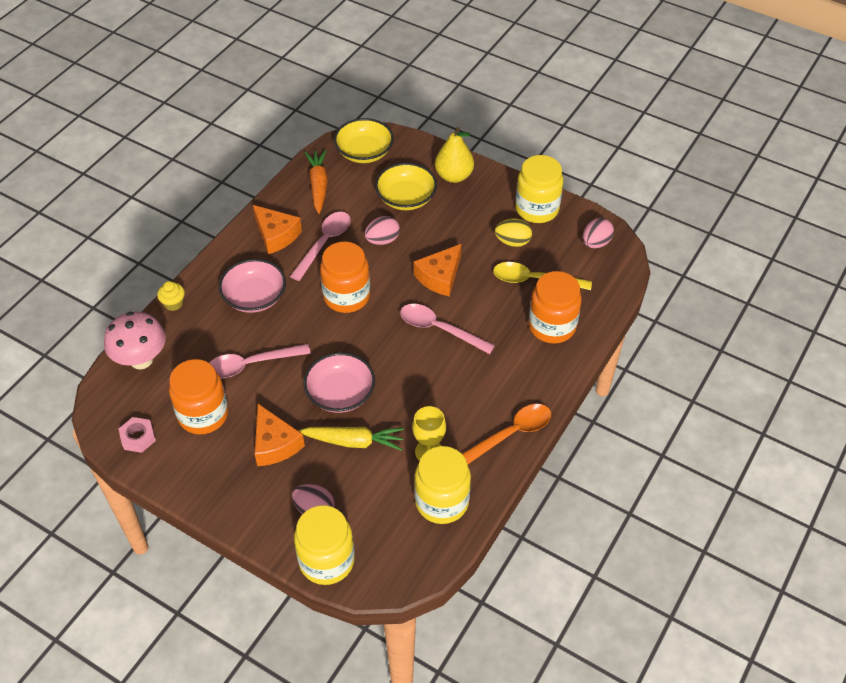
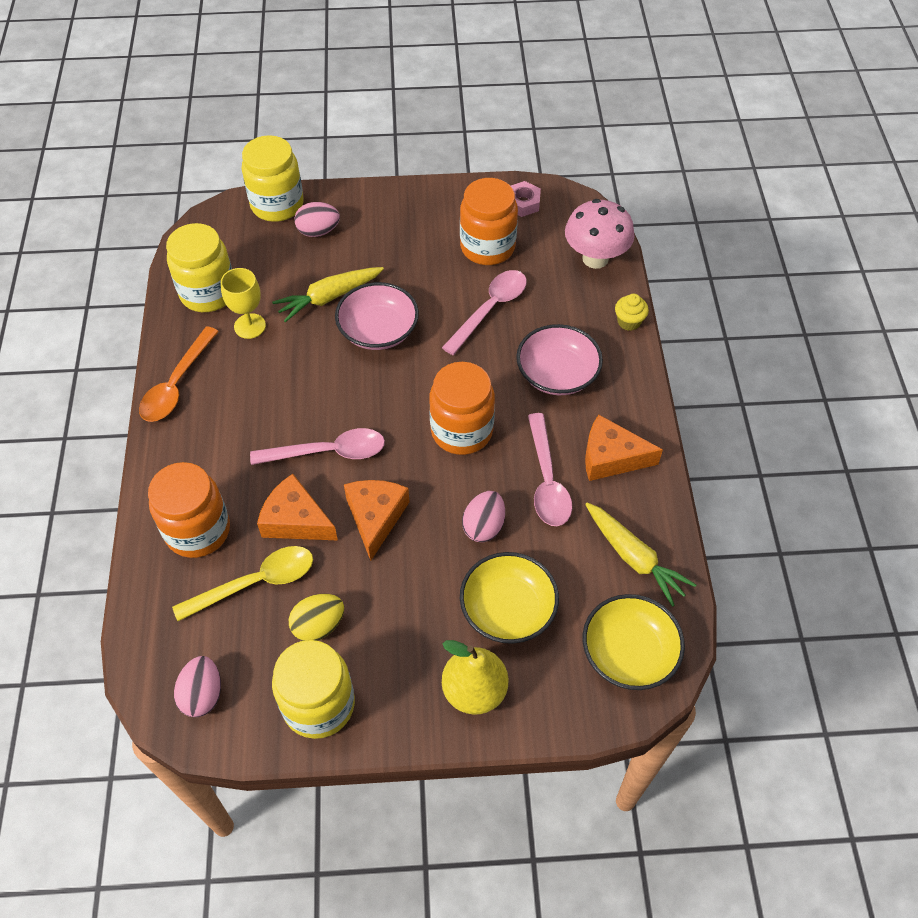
camera: 145 degrees right, 5 degrees up
orange cheese [255,404,305,466] -> orange cheese moved to [257,474,338,540]
orange carrot [304,150,328,214] -> yellow carrot [585,503,696,607]

